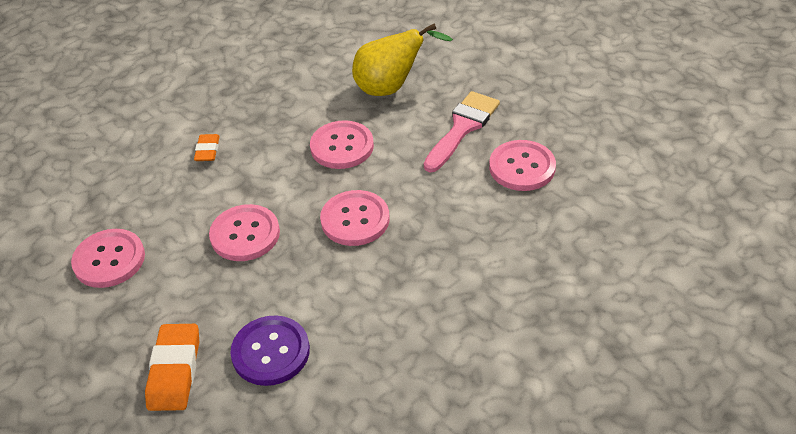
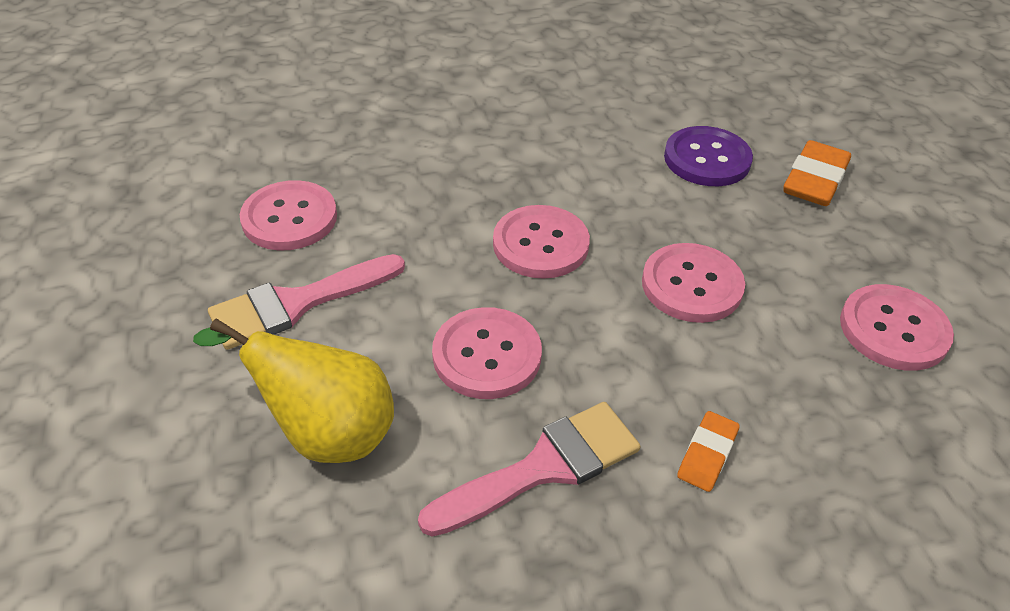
camera: 155 degrees left, 0 degrees up
none -> pink brush [418,402,640,537]

